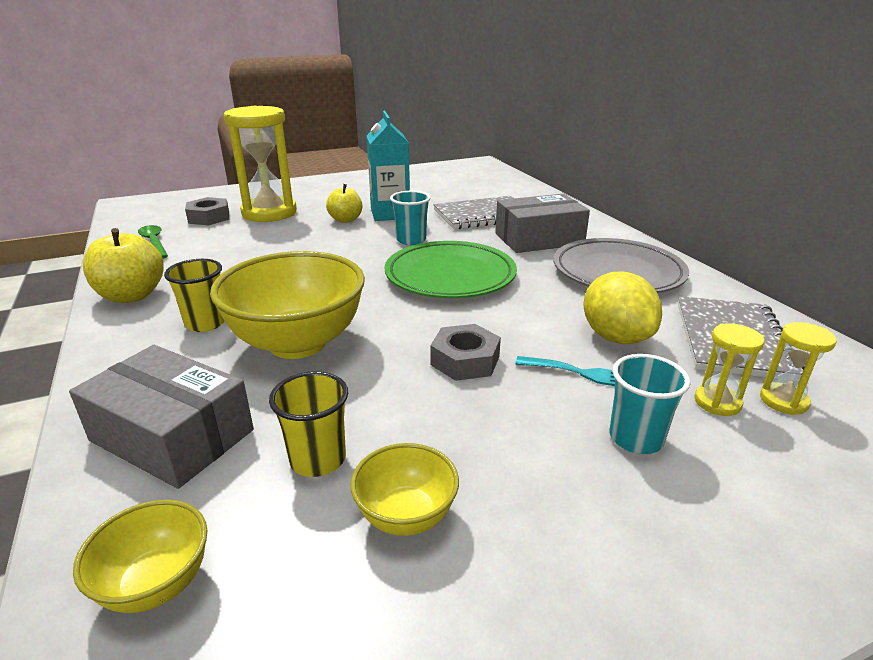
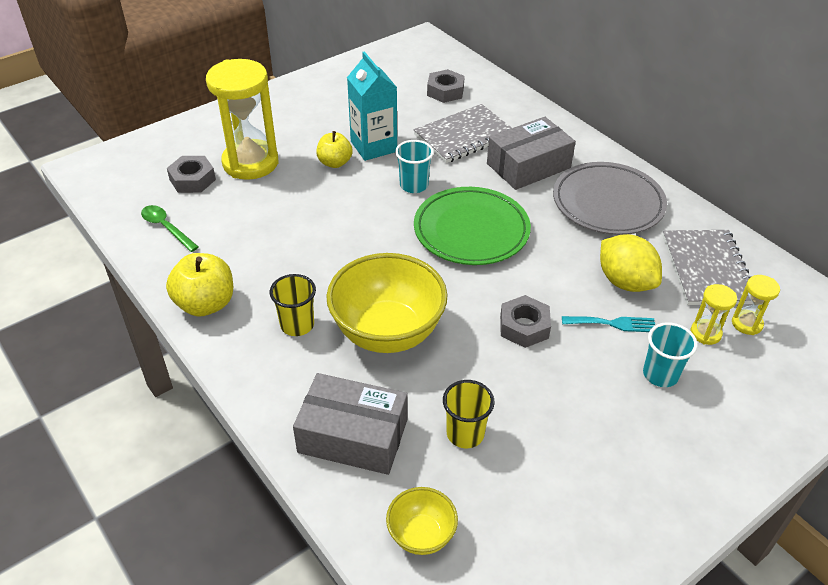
camera: 15 degrees left, 15 degrees up
yellow bowl [351,443,459,536] -> none
none -> grey nut [427,69,465,103]

